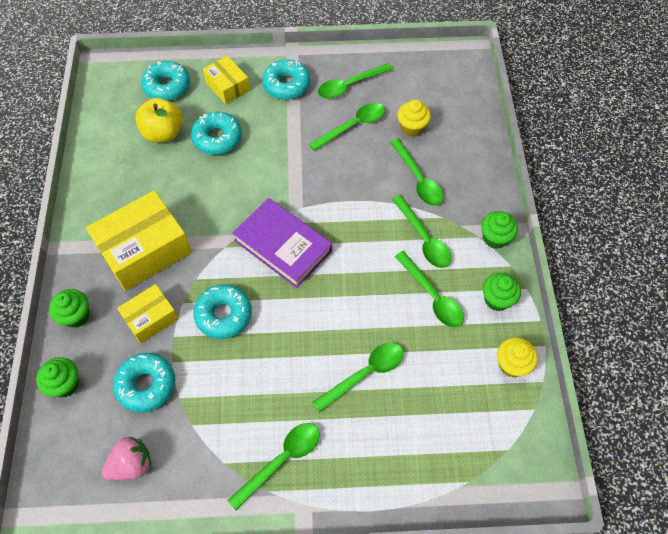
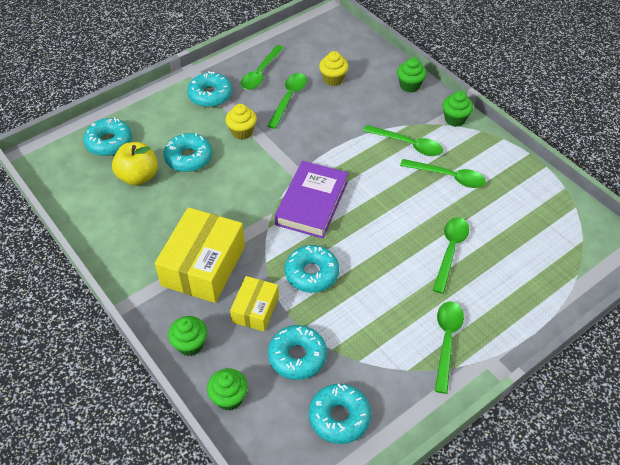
camera: 35 degrees left, 10 degrees down
pink strawberry [102,436,151,480] -> turquoise donut [309,383,371,444]
yellow box [203,55,250,104] -> none
purple book [232,198,332,288] -> purple book turned 75 degrees counterclockwise [275,161,348,239]
green spoon [390,138,443,206] -> none
green cupcake [483,273,521,311] -> green cupcake moved to [397,57,427,93]
yellow cupcake [497,338,538,377] -> yellow cupcake moved to [226,104,257,140]

